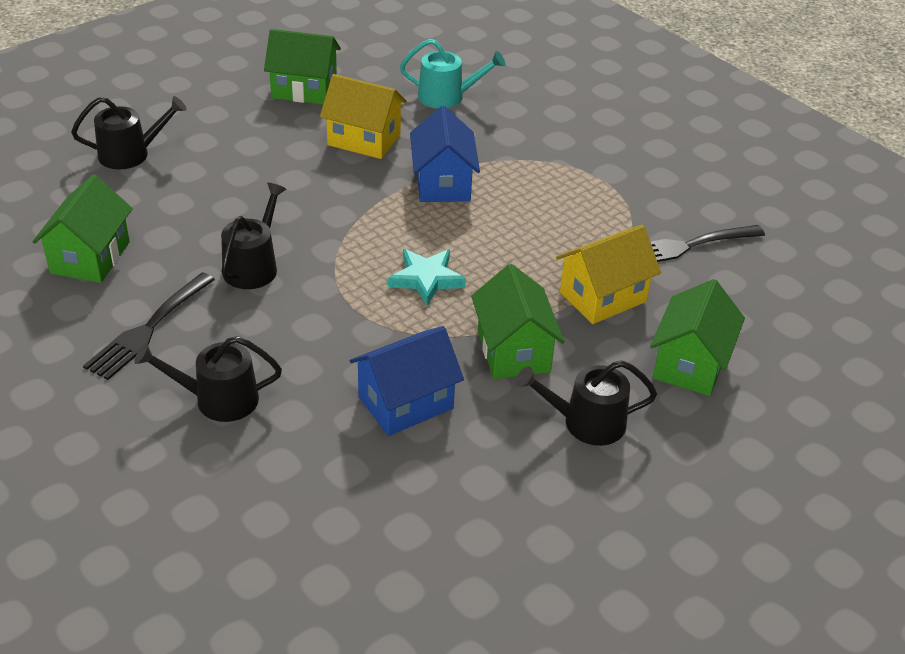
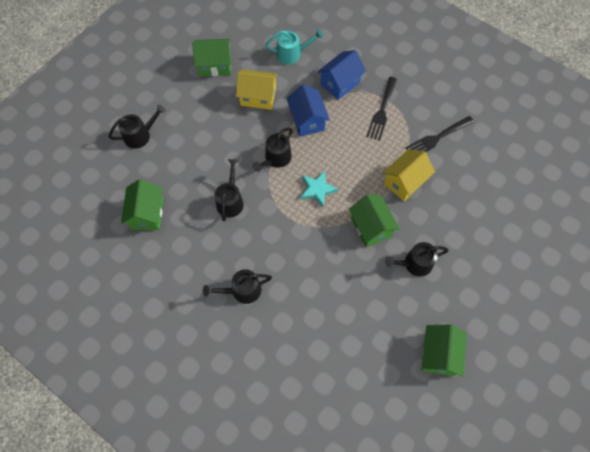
camera: 10 degrees left, 25 degrees up
black fork [83,272,215,380] -> black fork moved to [366,77,397,141]
blue house [350,326,464,436] -> blue house moved to [317,50,366,100]
green house [650,279,745,396] -> green house moved to [421,324,467,377]
none -> black watering can [252,128,293,172]

